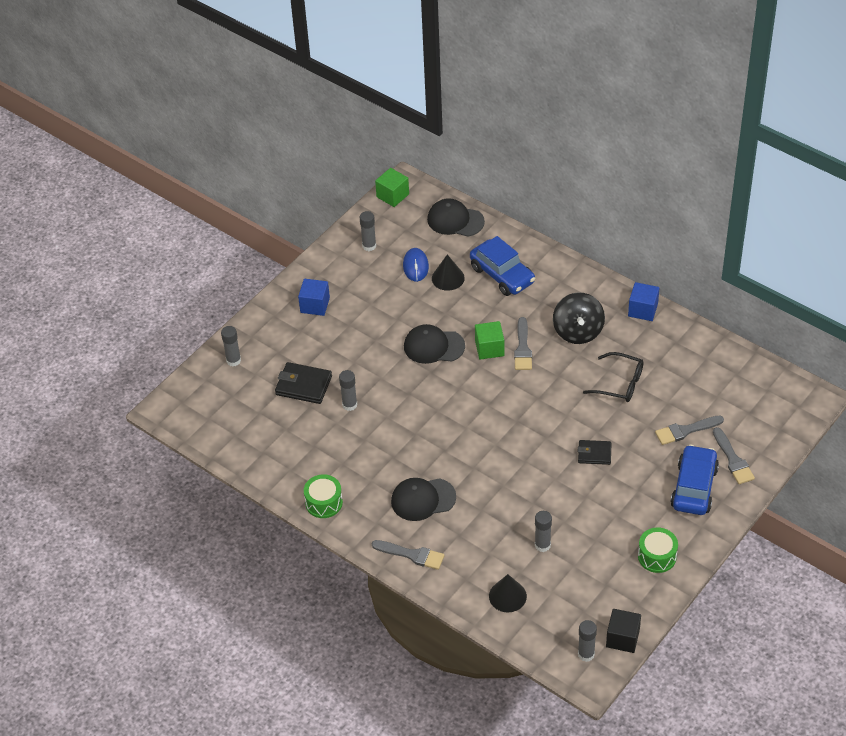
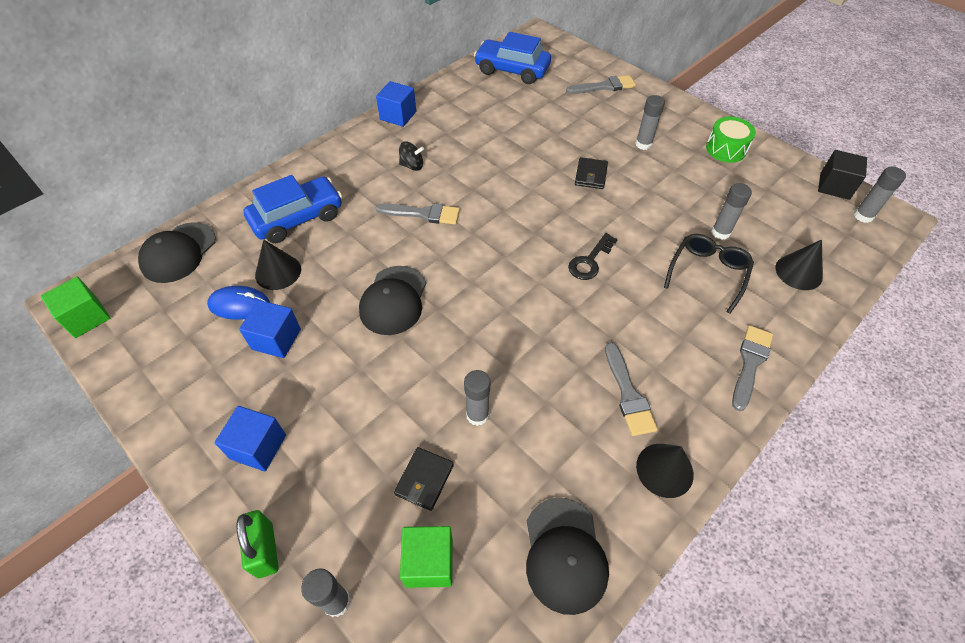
camera: 85 degrees left, 5 degrees up
black wallet [275,362,332,404] -> black wallet [394,447,454,511], size x0.65
green drum [304,474,343,518] -> black cone [636,444,694,498]
grey glue stick [360,211,376,251] -> grey glue stick moved to [635,95,665,150]
black cap [391,478,456,521] -> black cap moved to [526,498,609,615]
green cube [475,321,504,360] -> green cube moved to [400,526,453,588]
black spinning top [553,293,605,344] -> black spinning top [399,142,424,171], size x0.52
black glasses [583,352,644,402] -> black glasses moved to [664,234,754,314]
grey brush [655,416,724,445] -> grey brush moved to [605,342,658,436]
blue car [671,444,719,515] -> blue car moved to [474,32,551,84]
none -> green padlock [236,510,279,578]
none -> blue cube [239,300,301,358]
none -> black key [568,233,618,280]

